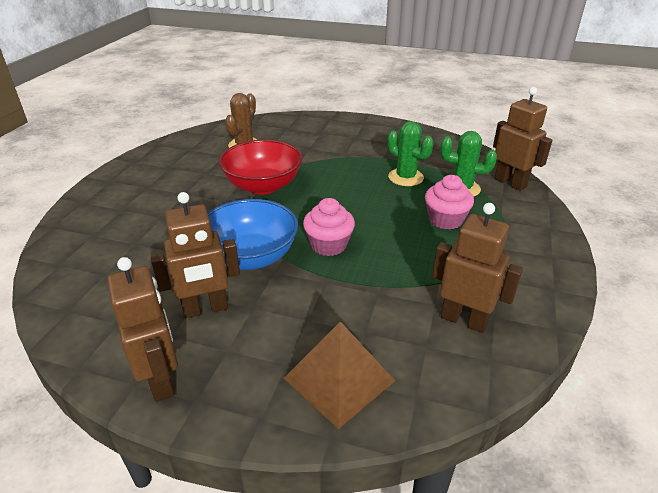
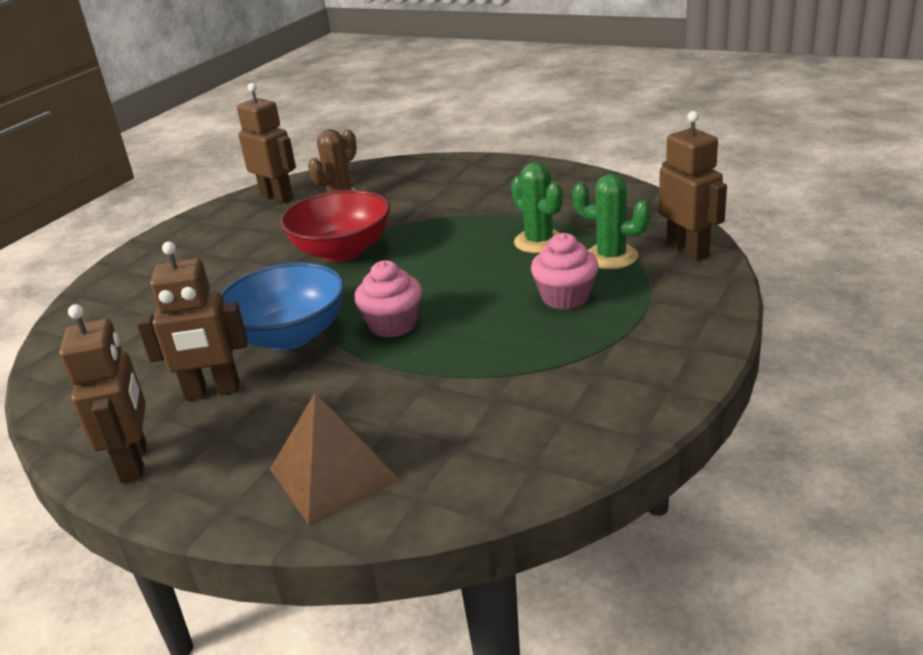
camera: 15 degrees right, 5 degrees down
brown robot [432,203,523,333] -> brown robot moved to [237,83,296,203]

